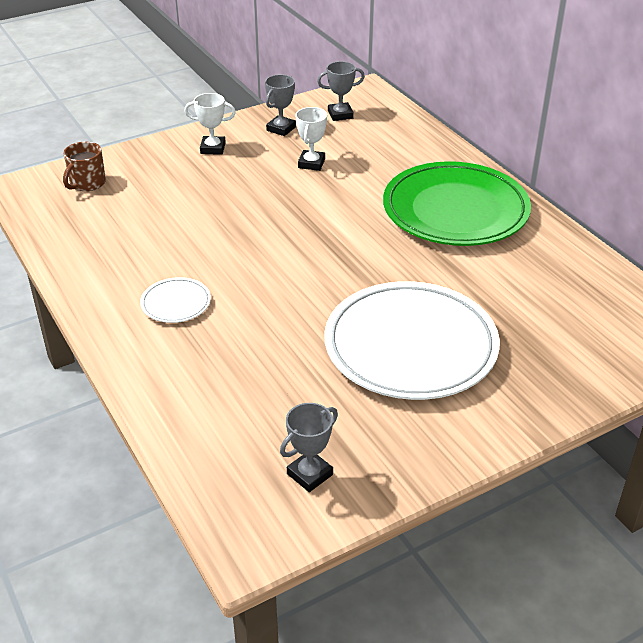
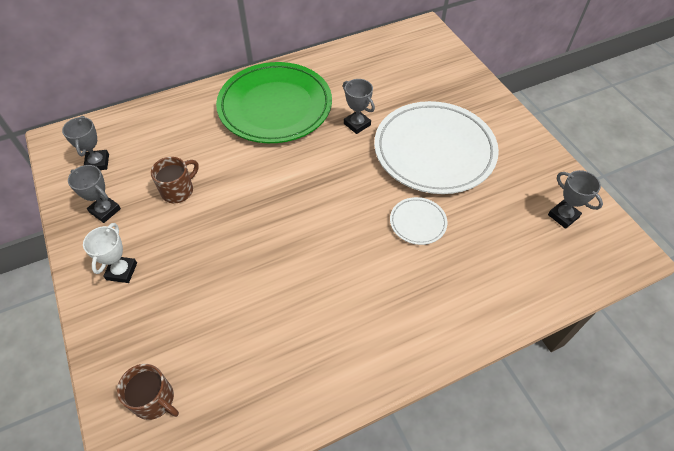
camera: 85 degrees left, 15 degrees up
white plate [140,277,211,323] -> white plate moved to [390,197,447,245]
white trophy [296,107,327,171] -> brown mug [151,157,199,203]
none -> grey trophy [343,79,375,134]

